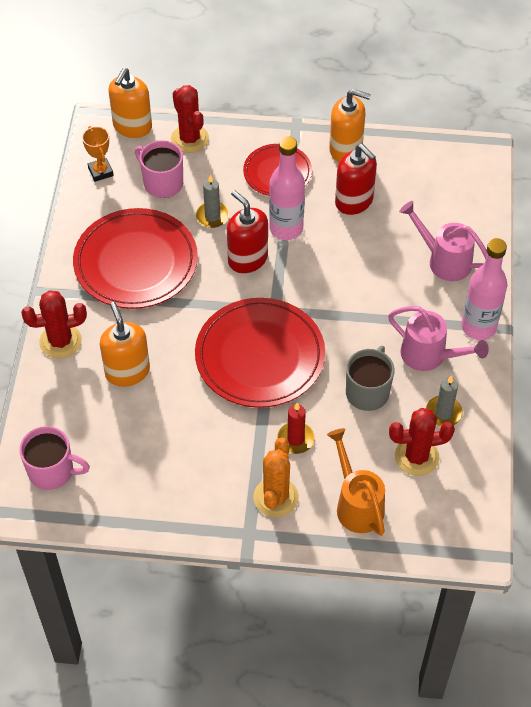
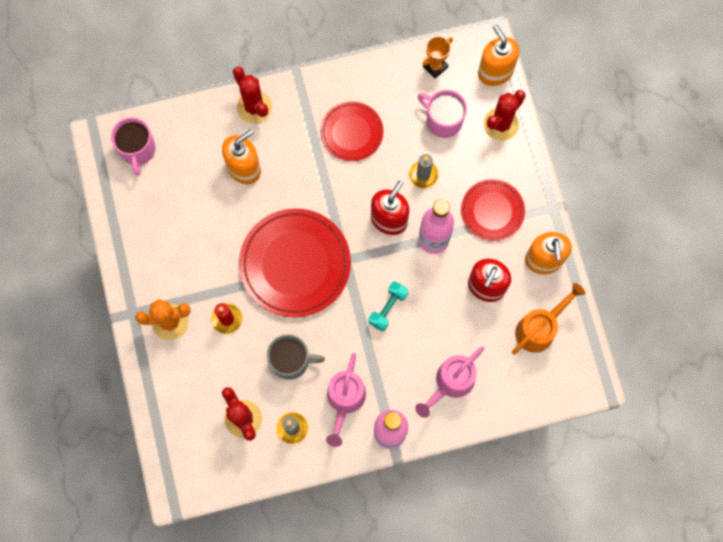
camera: 70 degrees right, 20 degrees up
red plate [73,208,198,309] -> red plate [321,102,383,161], size x0.58
orange soap dispenser [109,68,152,138] -> orange soap dispenser turned 60 degrees clockwise [478,24,520,86]
pink mug [135,140,183,198] -> pink mug turned 75 degrees counterclockwise [418,90,467,138]
orange watering can [327,428,385,536] -> orange watering can moved to [512,283,585,355]
pink watering can [399,201,487,281] -> pink watering can turned 150 degrees counterclockwise [415,346,484,418]
none -> turquoise dumbbell [369,281,408,331]

